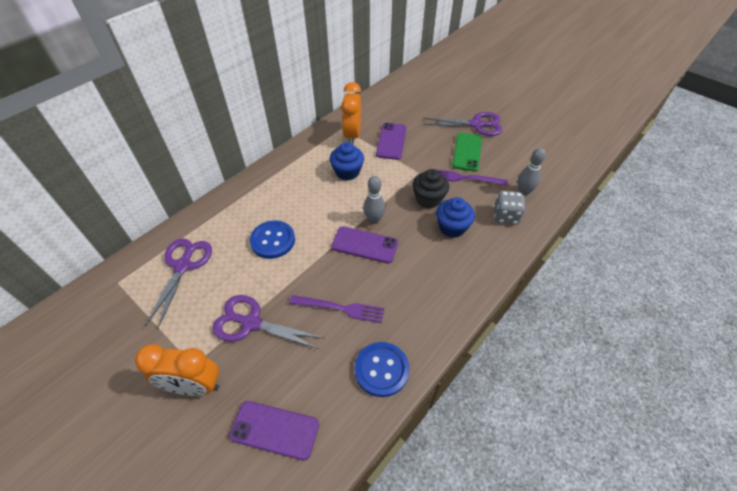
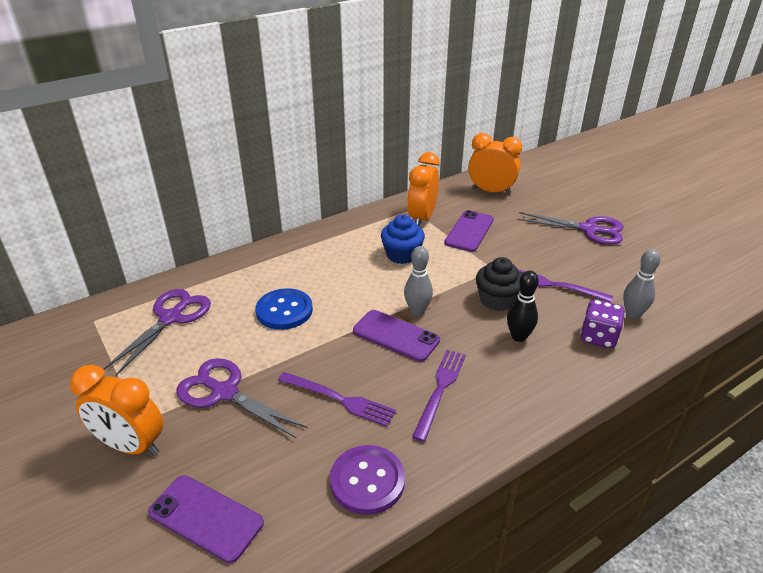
camera: 15 degrees right, 15 degrees down
blue button [355,342,409,397] -> purple button [330,445,405,515]
blue cupcake [436,197,475,238] -> black bowling pin [507,271,539,342]
green phone [452,133,482,171] -> none
grey dice [494,191,525,225] -> purple dice [580,299,625,349]
none -> purple fork [412,350,466,442]
none -> orange clock [468,133,522,195]

